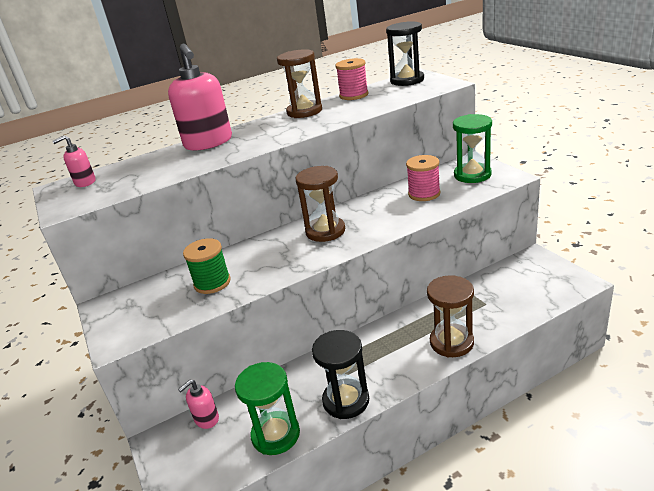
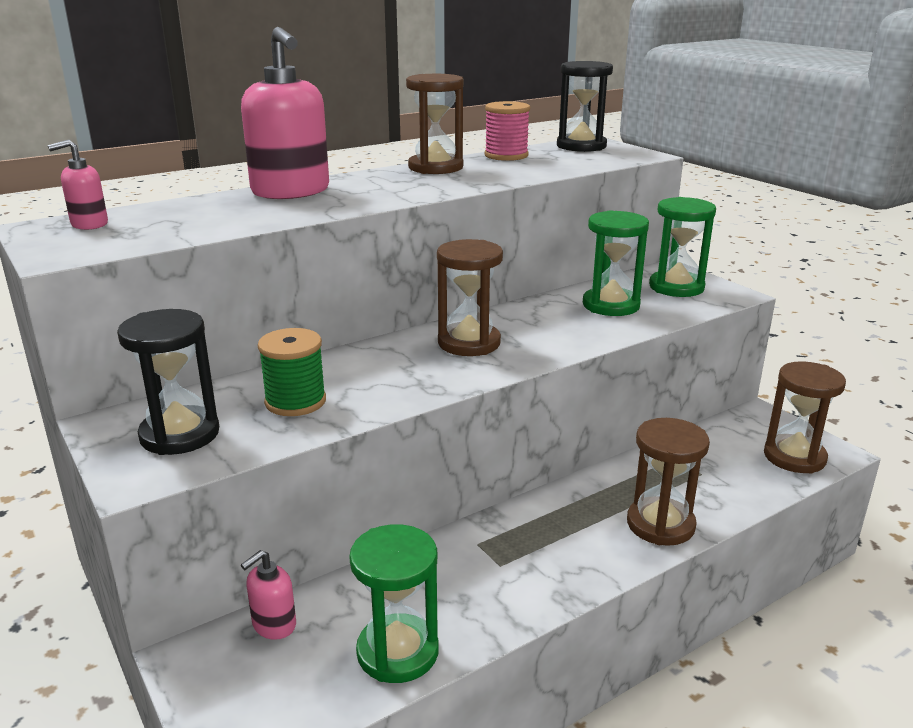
camera: 10 degrees left, 5 degrees down
black hourglass [312,330,369,419] -> black hourglass moved to [117,309,219,455]
pink spool [406,155,441,201] -> green hourglass [583,210,649,316]
none -> brown hourglass [764,361,846,474]

